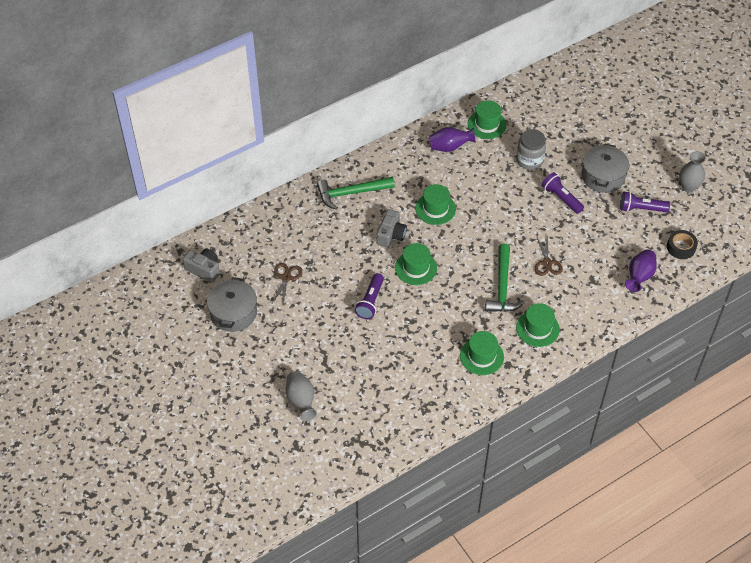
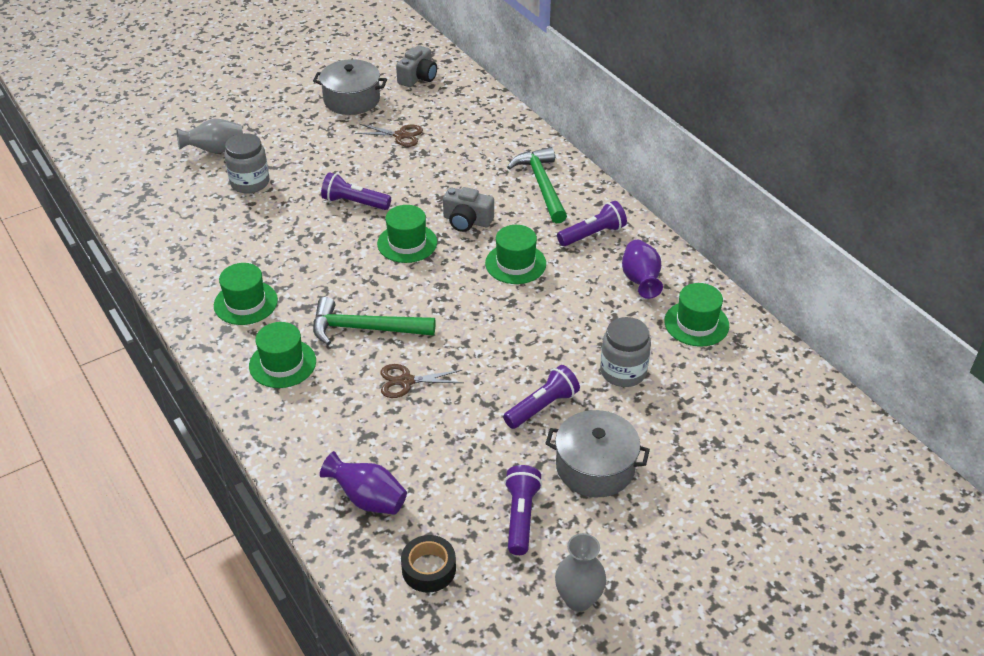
camera: 90 degrees right, 10 degrees down
none -> grey jar [224,133,269,193]
none -> purple flashlight [557,201,627,246]

